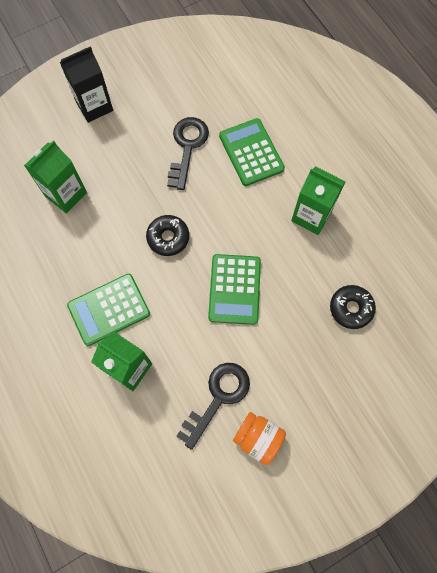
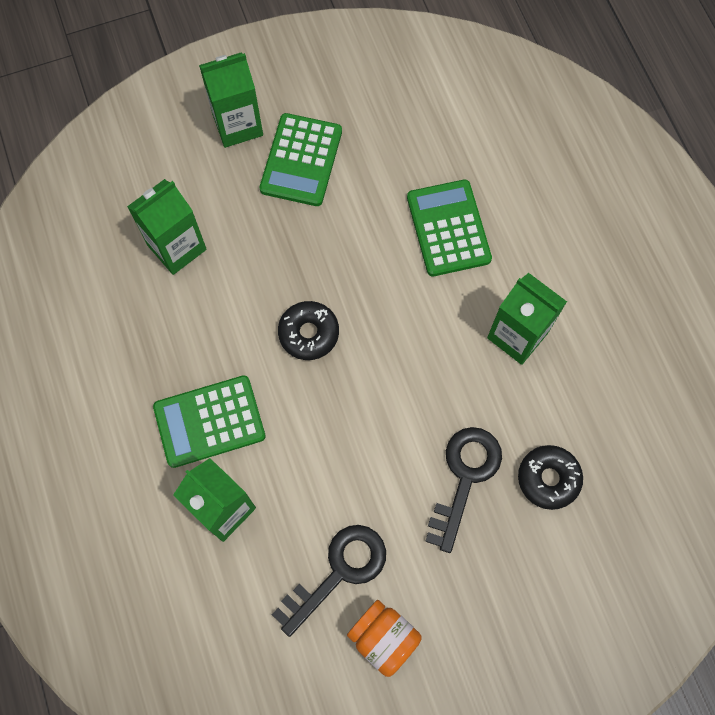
camera: 10 degrees right, 0 degrees up
black carton [60,46,113,123] -> green carton [199,52,263,148]
black key [167,117,209,190] -> black key moved to [425,427,502,553]
green calculator [208,254,261,325] -> green calculator moved to [259,113,342,206]

